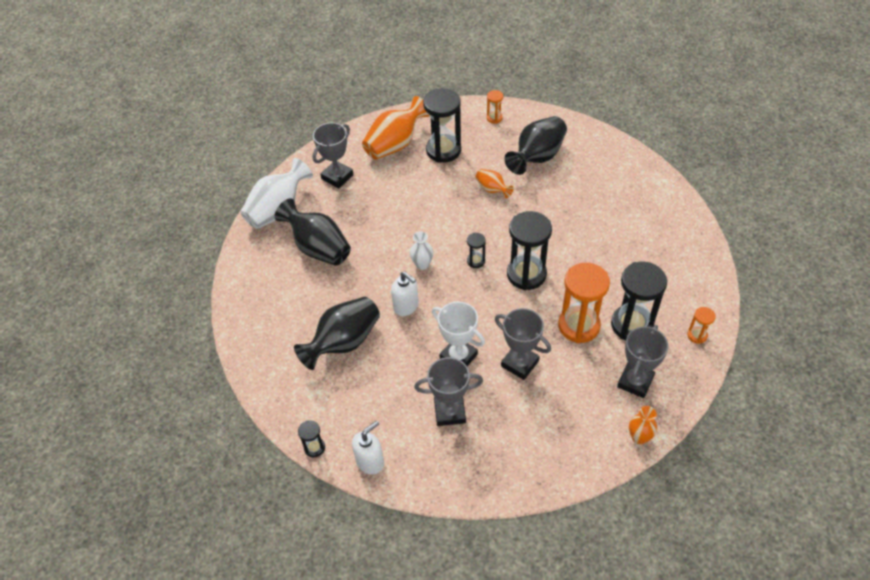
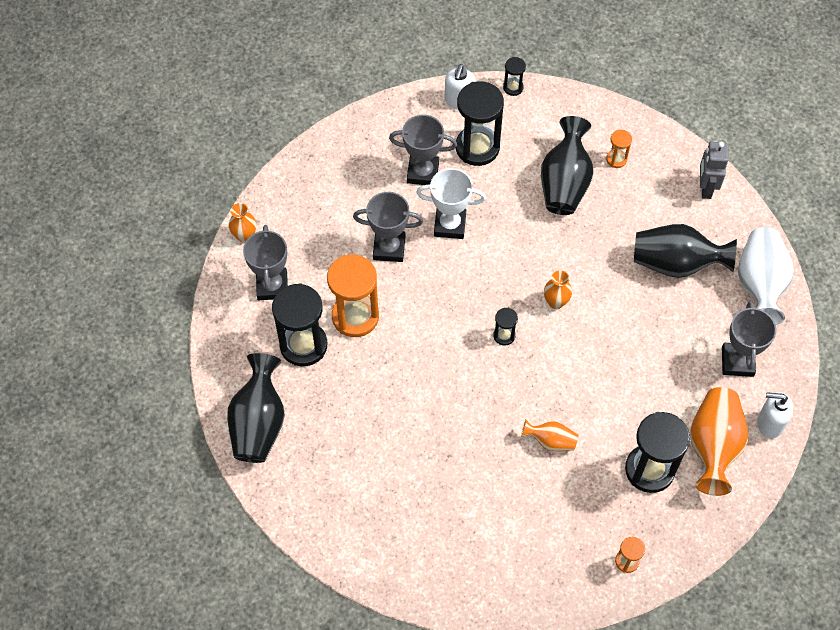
camera: 145 degrees right, 10 degrees up
white soap dispenser [391,272,419,316] -> white soap dispenser moved to [757,392,793,438]
white vase [410,231,433,270] -> orange vase [544,270,572,309]
grey trophy [414,357,483,426] -> grey trophy turned 45 degrees clockwise [389,115,457,185]
black vase [504,116,567,175] -> black vase moved to [227,353,285,463]
black hourglass [507,211,552,290] -> black hourglass moved to [455,81,504,166]
orange hourglass [687,307,716,344] -> orange hourglass moved to [606,130,632,168]
none -> grey robot [700,142,729,199]

